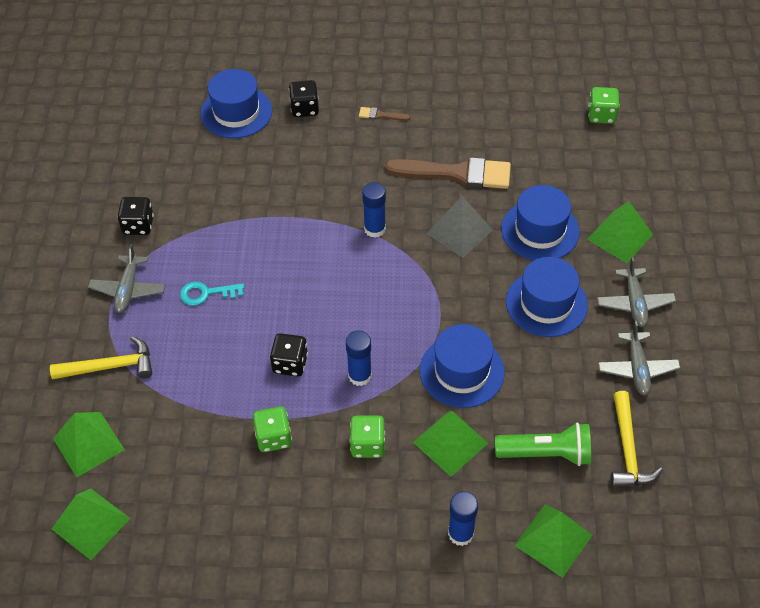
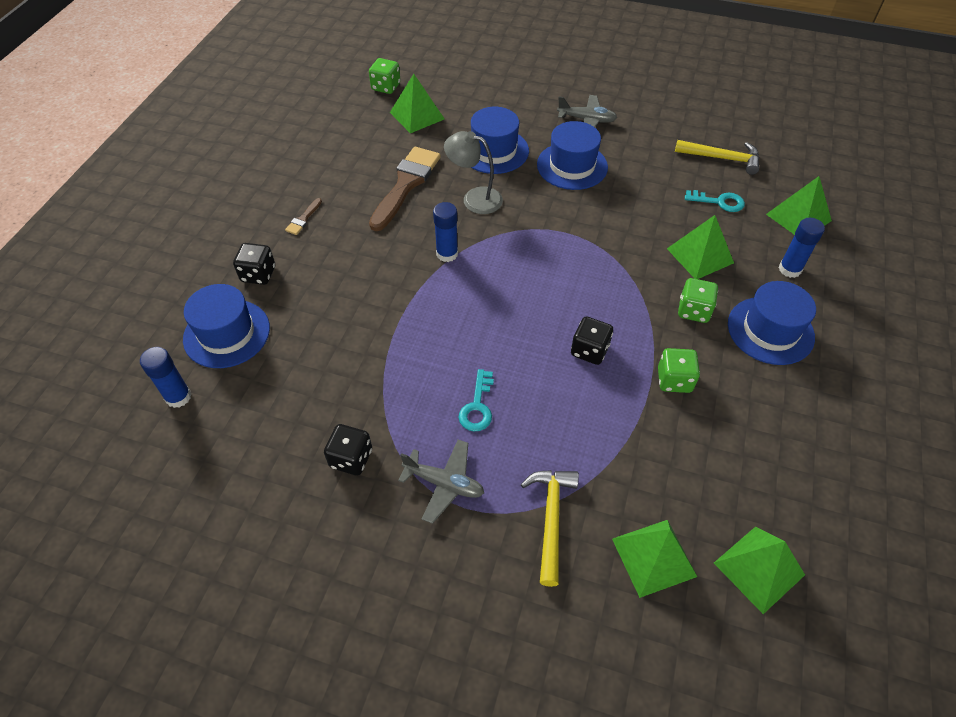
camera: 75 degrees left, 0 degrees up
blue glue stick [346,330,372,386] -> blue glue stick moved to [140,347,192,408]
blue hat [420,324,505,408] -> blue hat moved to [728,281,816,365]
grey pyramid [426,196,492,258] -> grey lamp [444,131,503,214]
green flashlight [495,423,591,466] -> turquoise key [685,190,745,212]
green pyramid [587,201,653,263] -> green pyramid moved to [390,74,444,133]
grey plane [598,321,680,395] -> none

